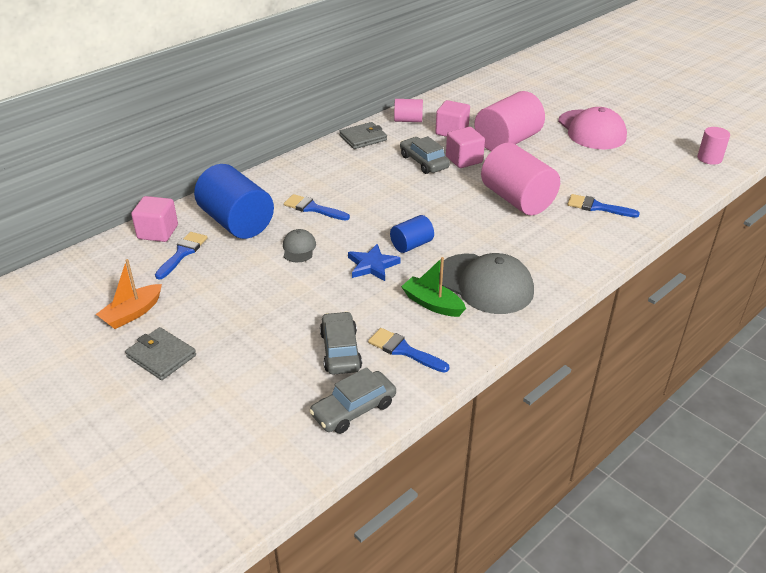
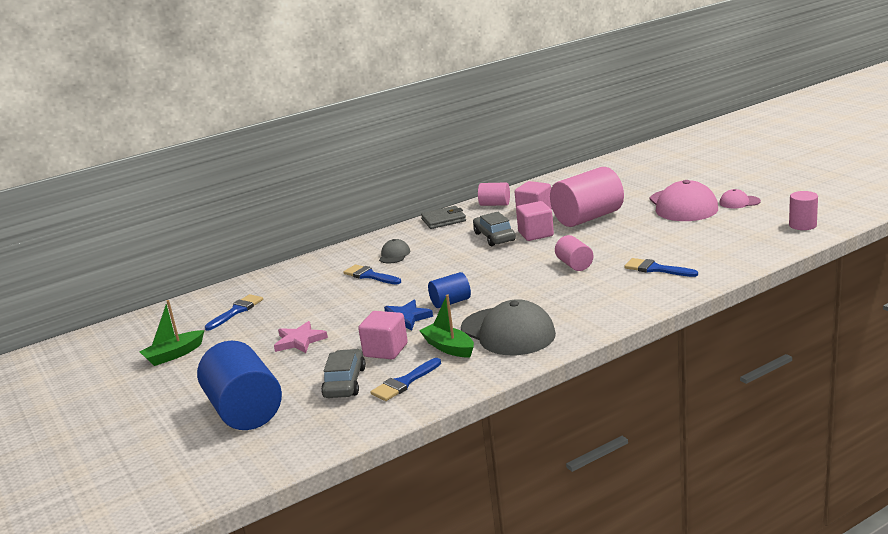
camera: 15 degrees right, 15 degrees down
orange boat [96,259,162,329] -> green boat [139,300,204,366]
grey wallet [125,327,196,380] -> none
pink cube [131,196,178,242] -> pink cube moved to [358,311,408,359]
blue cylinder [194,164,274,239] -> blue cylinder moved to [197,341,282,430]
grey cap [283,229,316,262] -> grey cap moved to [379,239,410,264]
grey car [309,367,396,434] -> none
blue brush [368,328,449,372] -> blue brush turned 90 degrees counterclockwise [370,358,441,401]
pink cylinder [481,143,560,215] -> pink cylinder [555,235,593,271], size x0.52
none -> pink star [274,321,328,353]
none -> pink cap [719,189,761,209]

